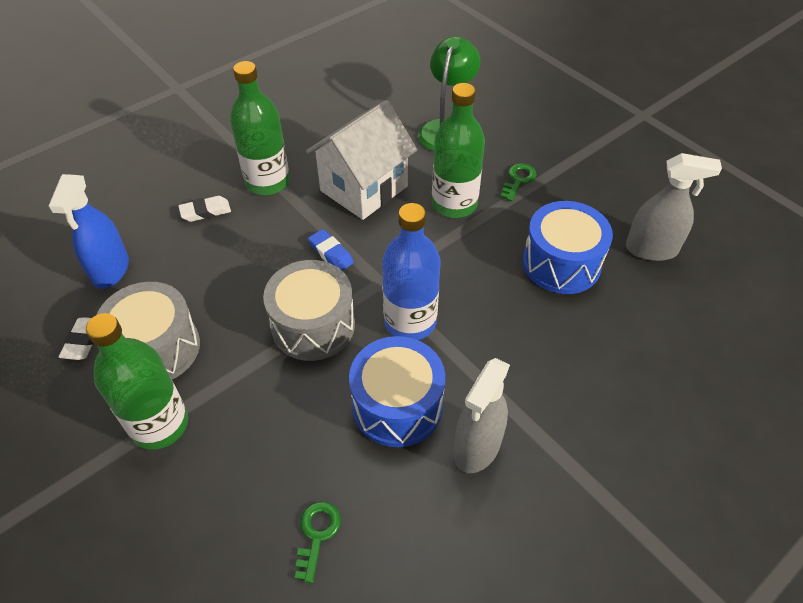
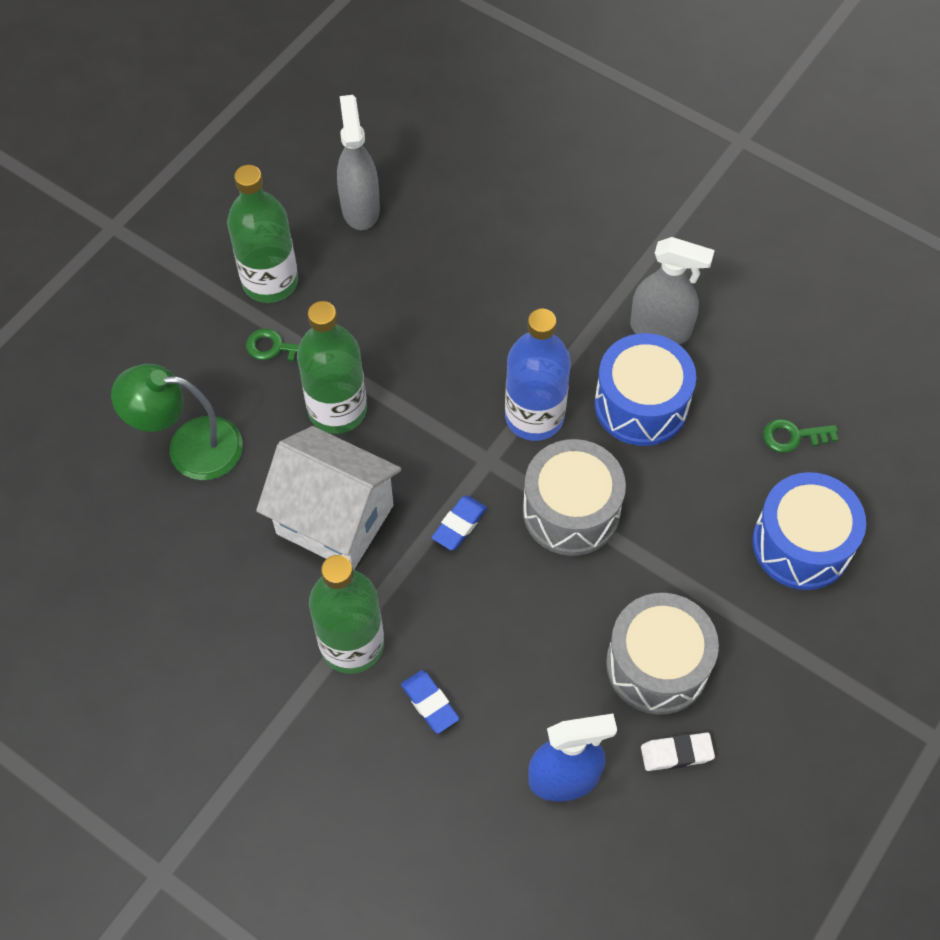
camera: 105 degrees left, 10 degrees up
green bottle [86,313,188,450] -> green bottle moved to [227,165,298,303]
white eraser [178,196,231,222] -> blue eraser [401,670,459,734]
blue drum [523,201,613,294] -> blue drum moved to [752,472,866,590]

